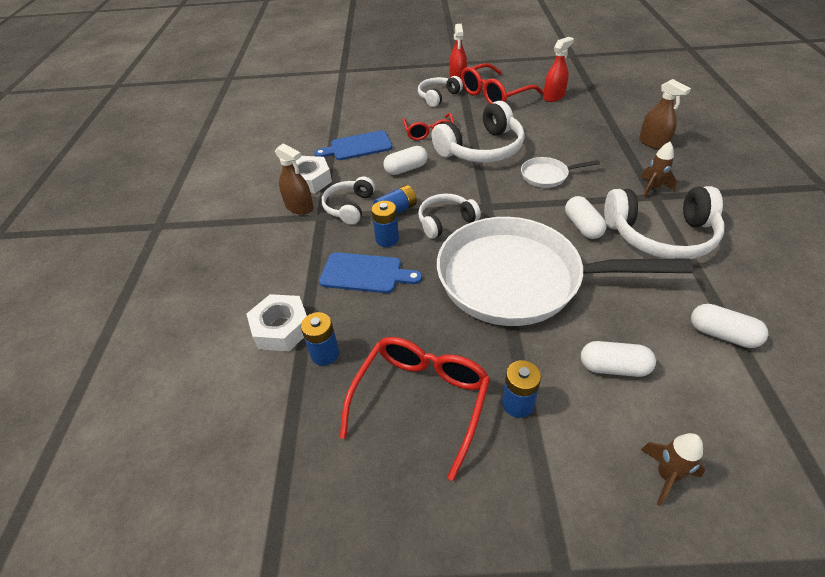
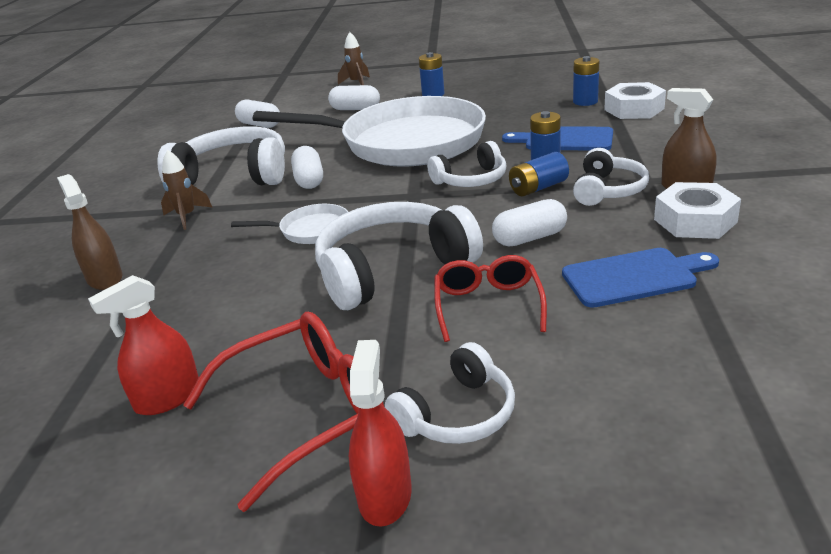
camera: 175 degrees left, 15 degrees down
red glasses [340,337,490,481] -> none

